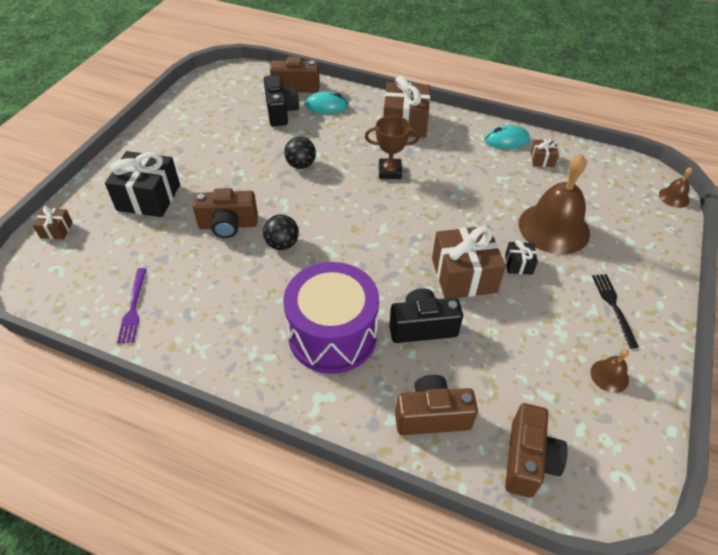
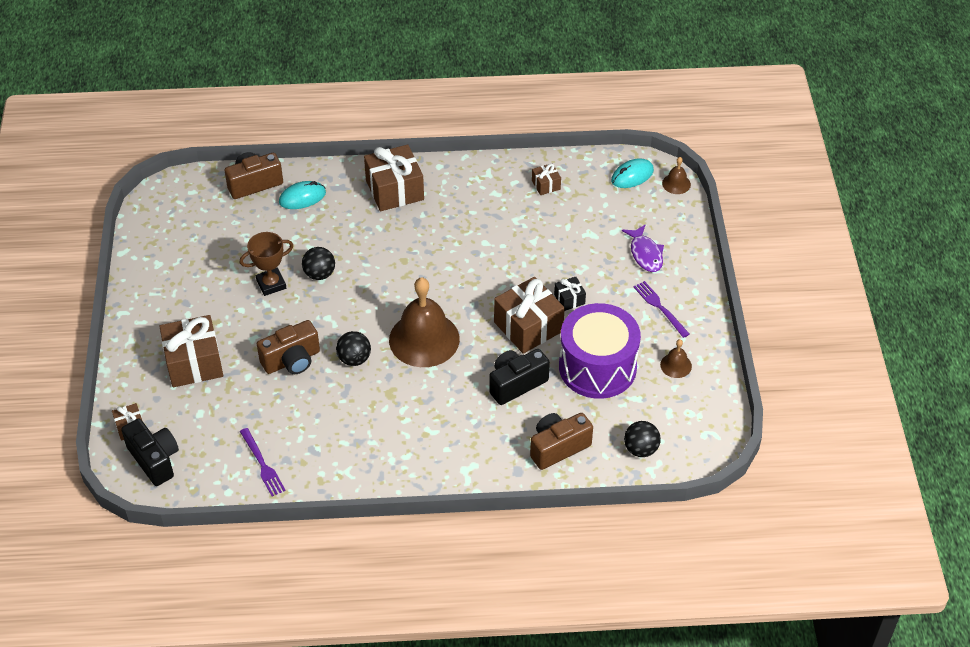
camera: 25 degrees left, 0 degrees up
black gift [105,151,180,217] -> brown gift [159,315,223,387]
black camera [264,75,299,126] -> black camera moved to [121,419,179,486]
purple drum [283,262,379,374] -> purple drum moved to [559,303,641,399]
brown trophy [365,115,420,179] -> brown trophy moved to [240,232,293,296]
turquoise mouse [485,125,530,149] -> turquoise mouse moved to [611,158,654,188]
brown camera [505,403,568,498] -> black ball [624,421,661,457]
brown bell [519,154,590,254] -> brown bell moved to [389,277,460,367]
black fork [592,274,638,348] -> purple fork [634,281,690,338]
none -> purple fish [622,225,664,272]

